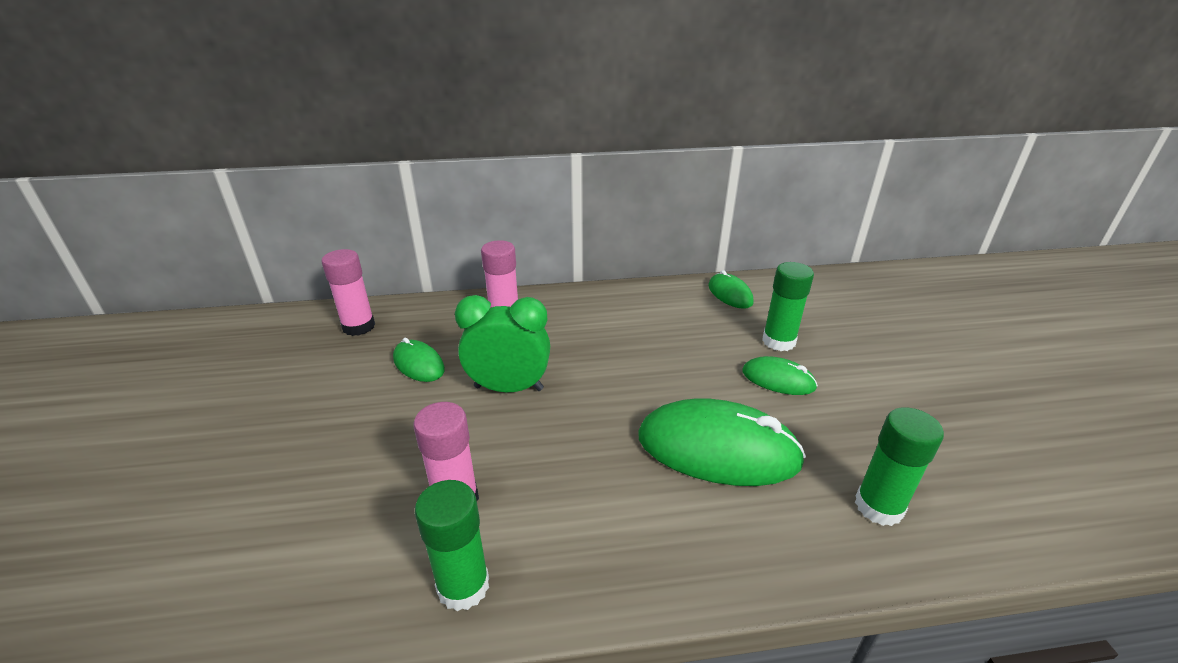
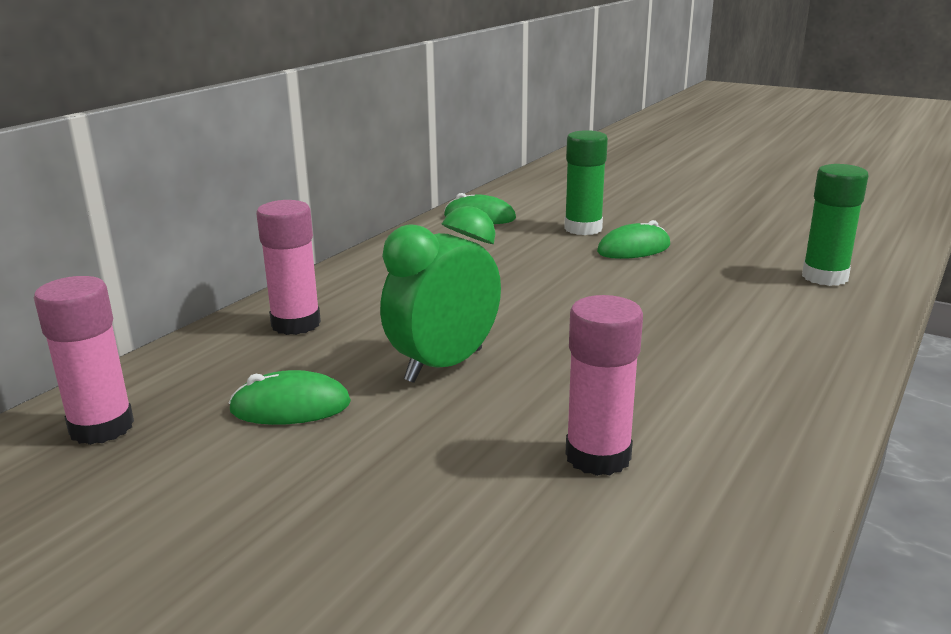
camera: 50 degrees left, 10 degrees down
green glue stick [415,480,489,611] -> none
green mouse [638,398,806,486] -> none

